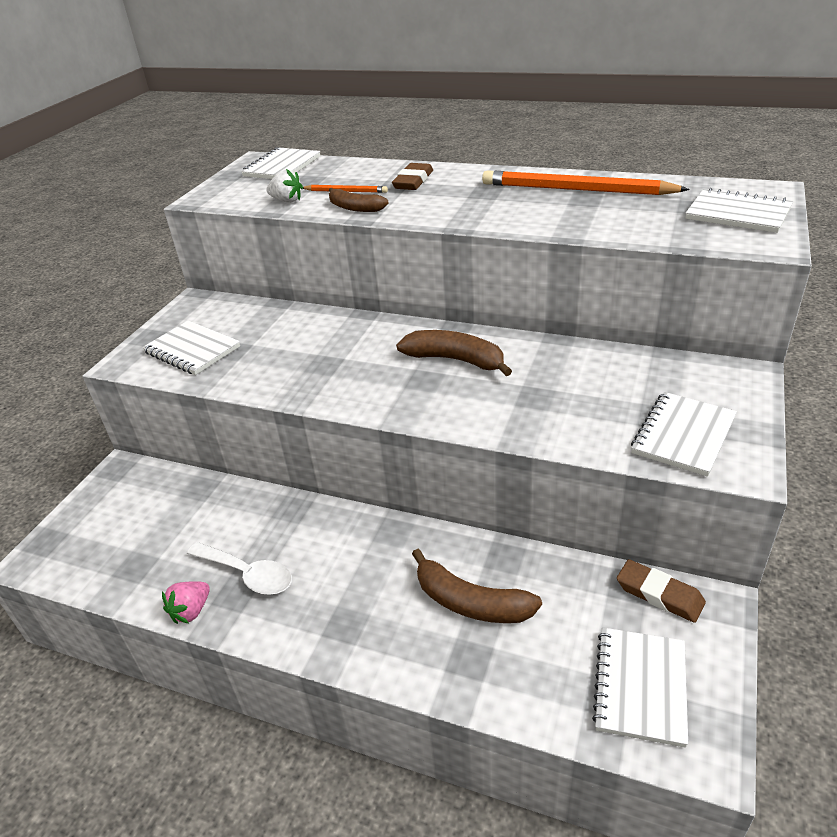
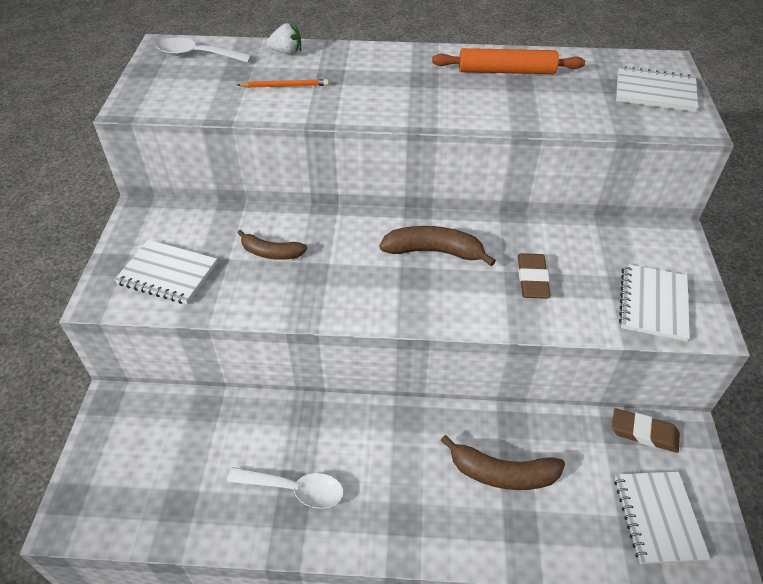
camera: 20 degrees left, 10 degrees up
pink strawberry [162,581,210,624] -> none
white notebook [241,147,320,179] -> white spoon [156,37,252,63]
white strawberry [266,169,303,203] -> white strawberry moved to [267,23,301,55]
brown banana [329,188,388,212] -> brown banana moved to [237,230,307,260]
brown eraser [392,163,433,190] -> brown eraser moved to [518,253,551,299]
orange pencil [482,170,690,195] -> orange rolling pin [432,48,585,74]

